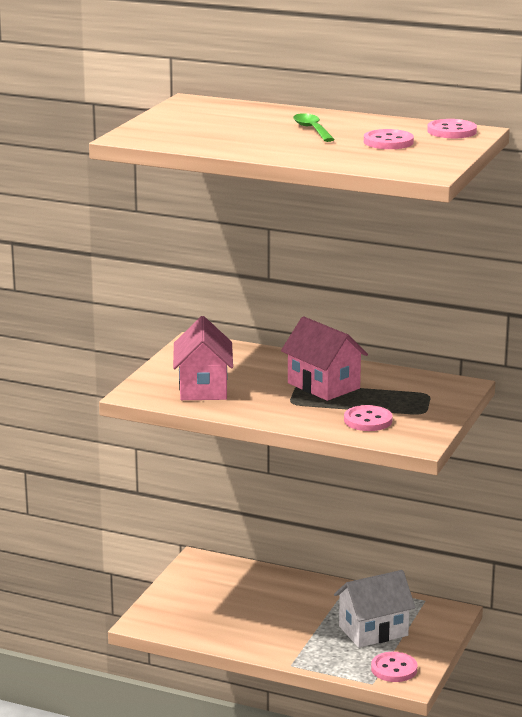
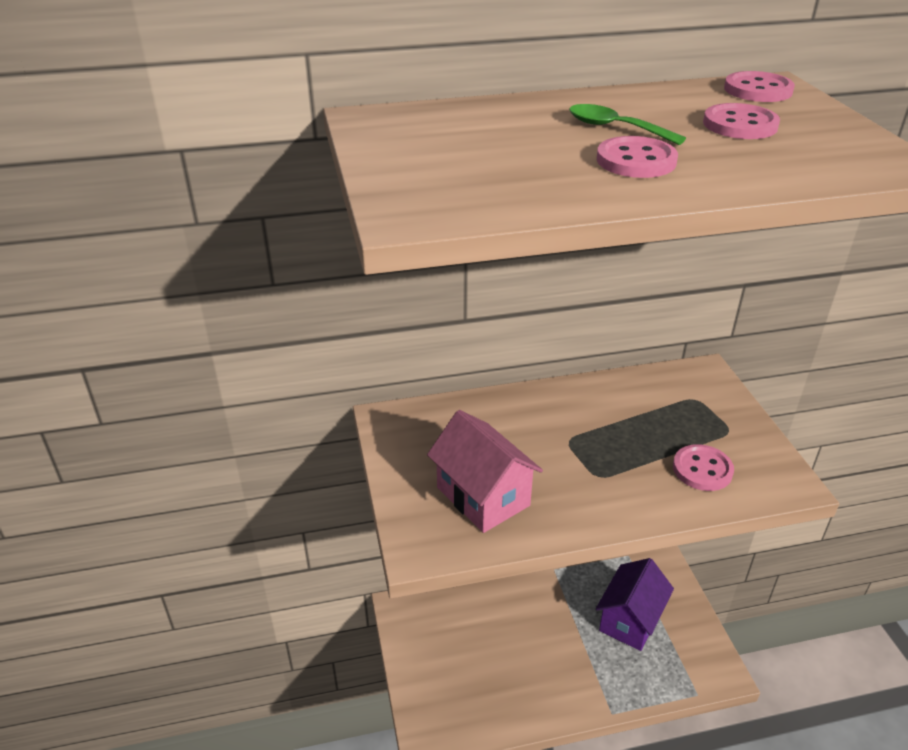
camera: 35 degrees left, 15 degrees up
pink house [281,316,368,401] -> none
white house [334,570,415,648] -> purple house [596,558,674,651]
pink button [371,652,417,682] -> pink button moved to [597,136,678,178]

